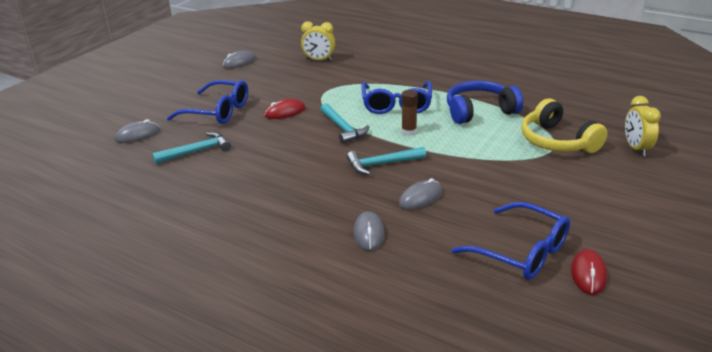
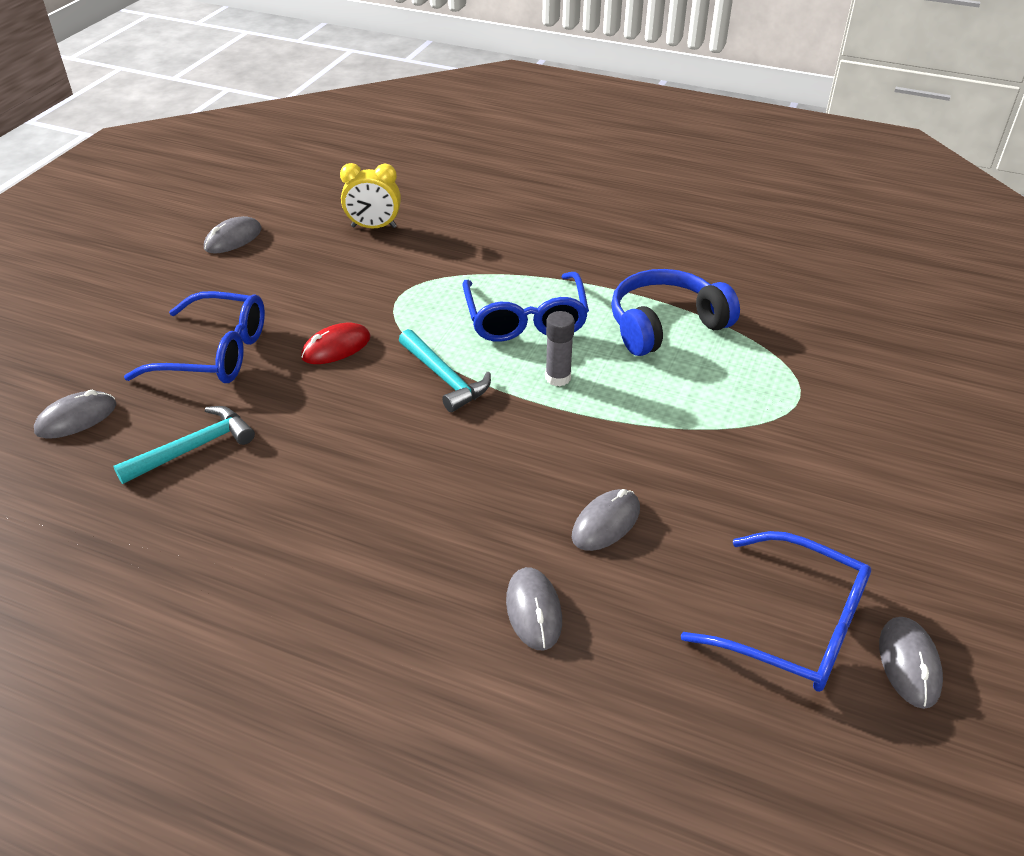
camera: 10 degrees left, 10 degrees up
turquoise hammer [347,147,426,175] -> none
brown glue stick [401,90,418,136] -> grey glue stick [545,311,575,386]
yellow headphones [521,99,607,153] -> none
red mouse [571,249,607,295] -> grey mouse [879,617,943,709]
yellow clock [625,96,661,156] -> none

